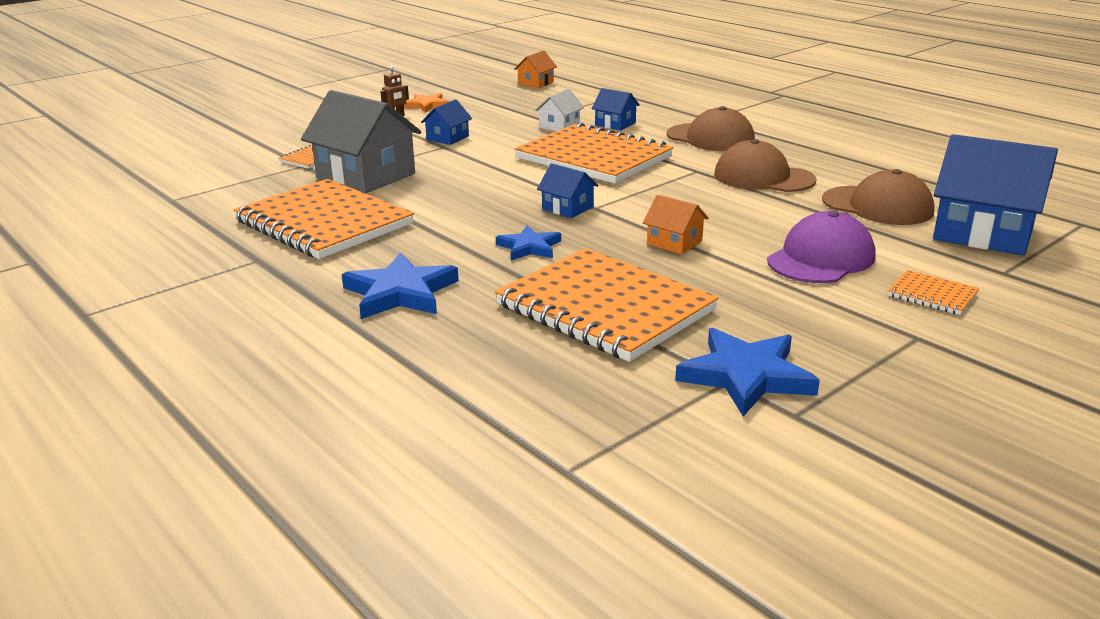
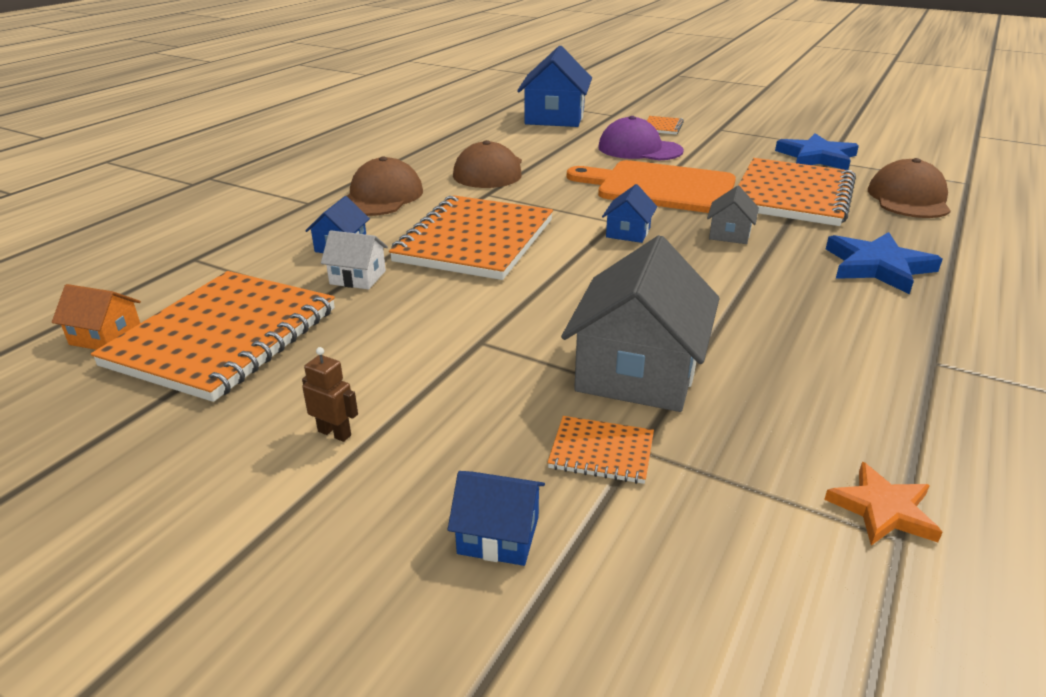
camera: 110 degrees left, 5 degrees up
orange notebook [233,179,414,259] -> orange notebook moved to [91,271,335,402]
orange star [404,93,449,113] -> orange star moved to [824,462,943,546]
blue house [421,99,472,145] -> blue house moved to [448,471,545,566]
blue star [496,225,561,261] -> grey house [707,186,759,244]
orange house [643,194,709,254] -> orange cutting board [567,160,736,213]
brown cap [822,169,934,225] -> brown cap moved to [868,158,951,218]

